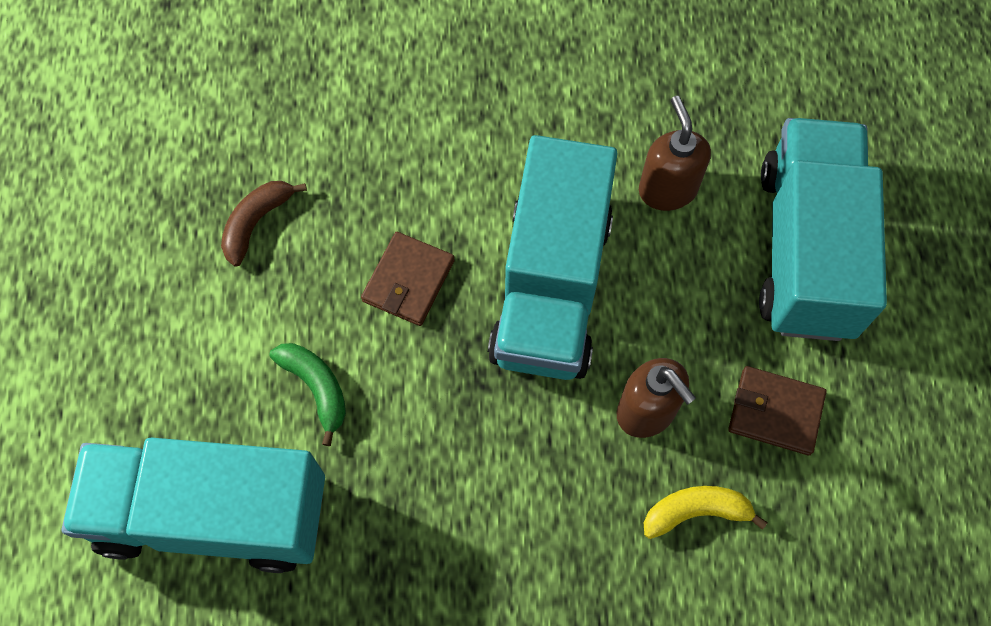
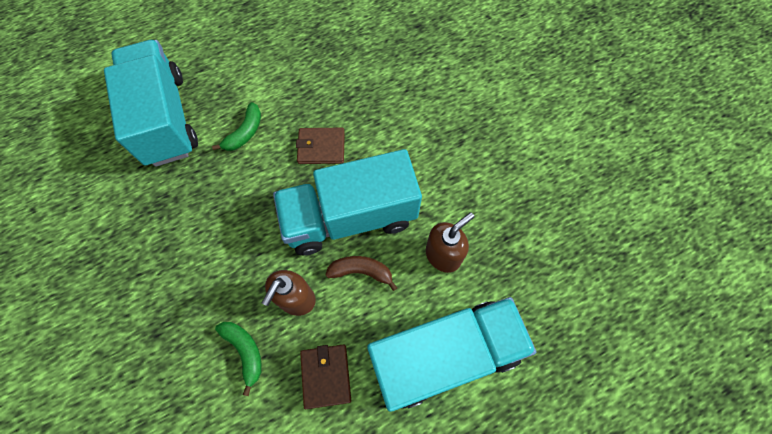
camera: 65 degrees right, 0 degrees up
brown banana [221,181,307,267] -> brown banana moved to [326,256,397,291]
yellow banana [644,486,768,539] -> green banana [215,322,262,396]

